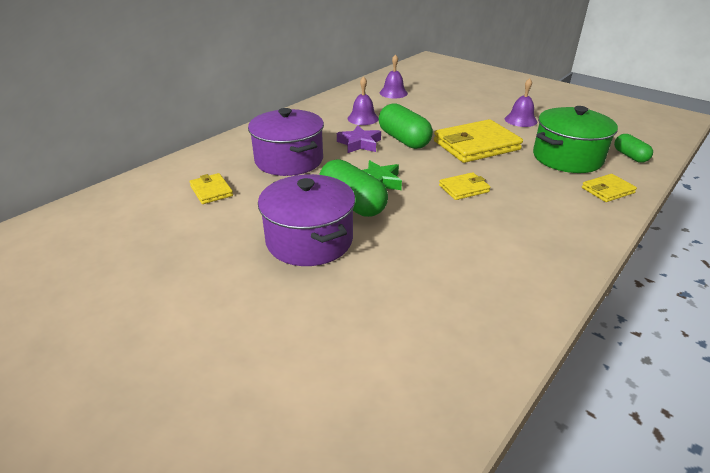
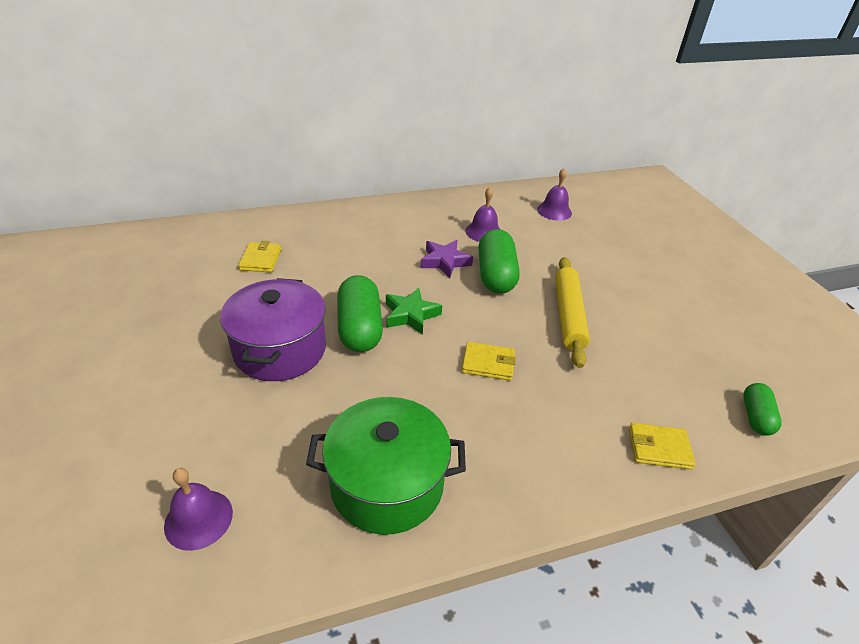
camera: 30 degrees right, 5 degrees up
purple pot [248,108,324,176] -> none
yellow wallet [434,119,523,163] -> yellow rolling pin [555,257,590,368]
purple bell [505,78,537,127] -> purple bell moved to [164,468,233,551]
green pot [533,106,618,173] -> green pot moved to [306,397,466,535]

